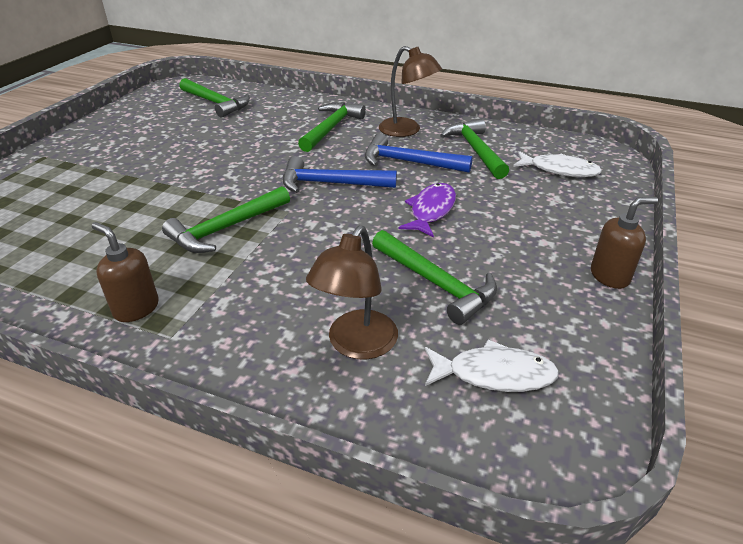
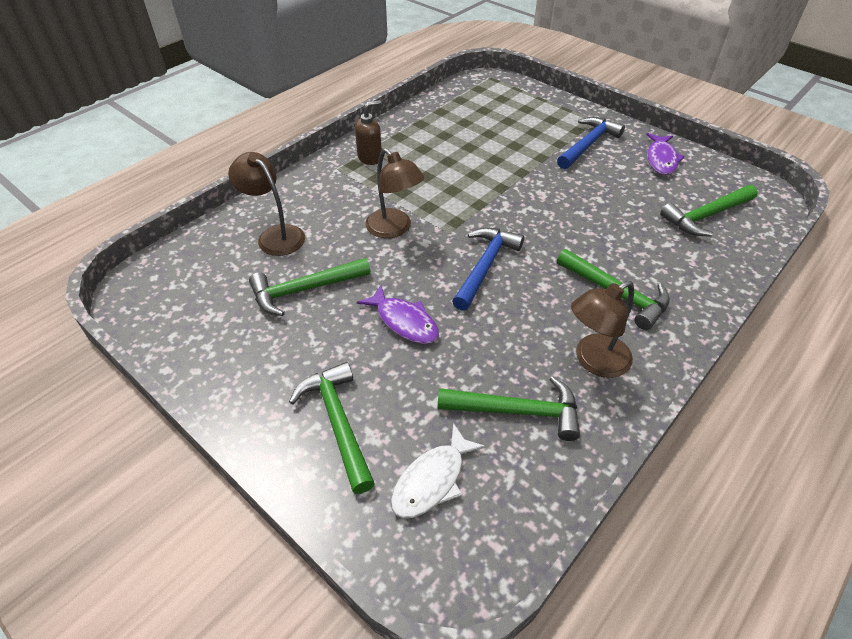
camera: 110 degrees right, 10 degrees up
green hammer [162,186,290,253] -> green hammer moved to [289,362,375,494]
blue hammer [365,134,473,173] -> blue hammer moved to [557,117,625,169]
white fish [425,340,559,392] -> none
brown soap dispenser [591,197,658,289] -> none
none -> brown lamp [365,148,424,238]
none -> purple fish [646,133,685,175]

